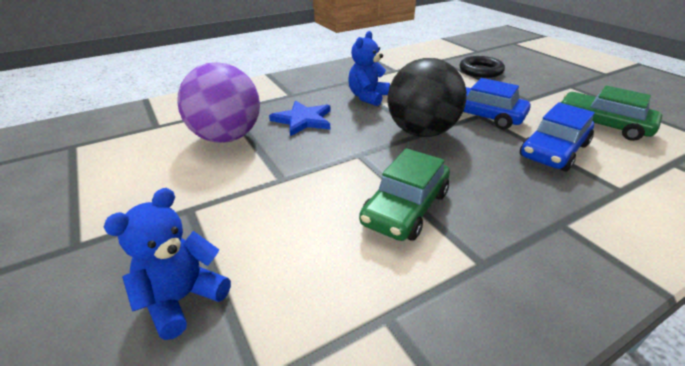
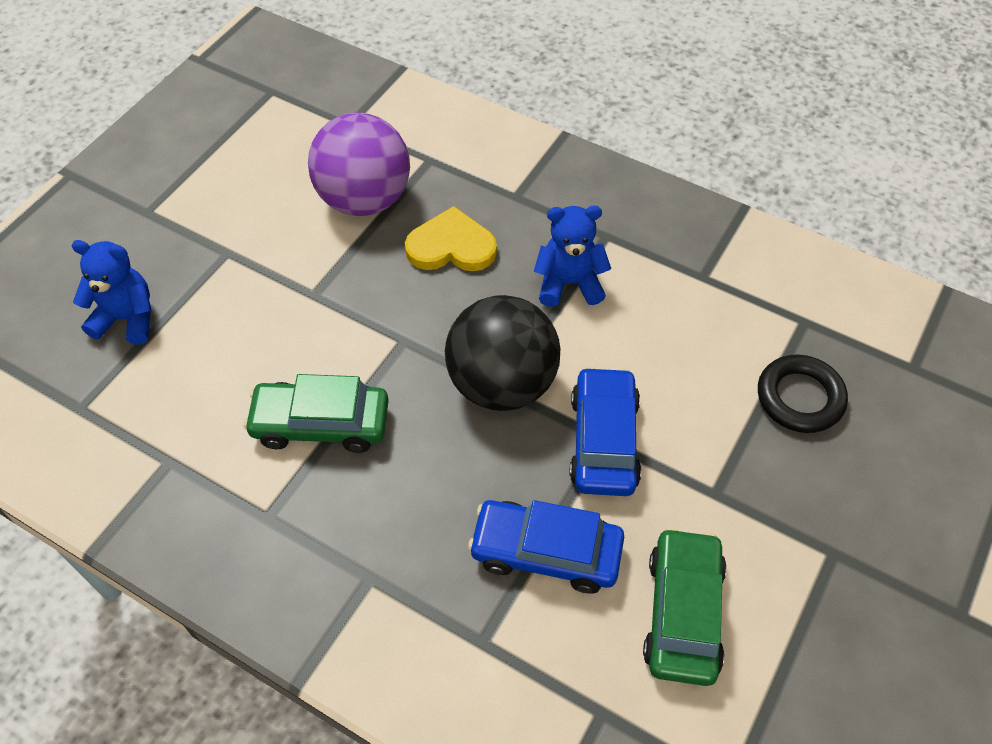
camera: 60 degrees right, 20 degrees up
blue star [269,101,331,136] -> yellow heart [405,206,497,271]

